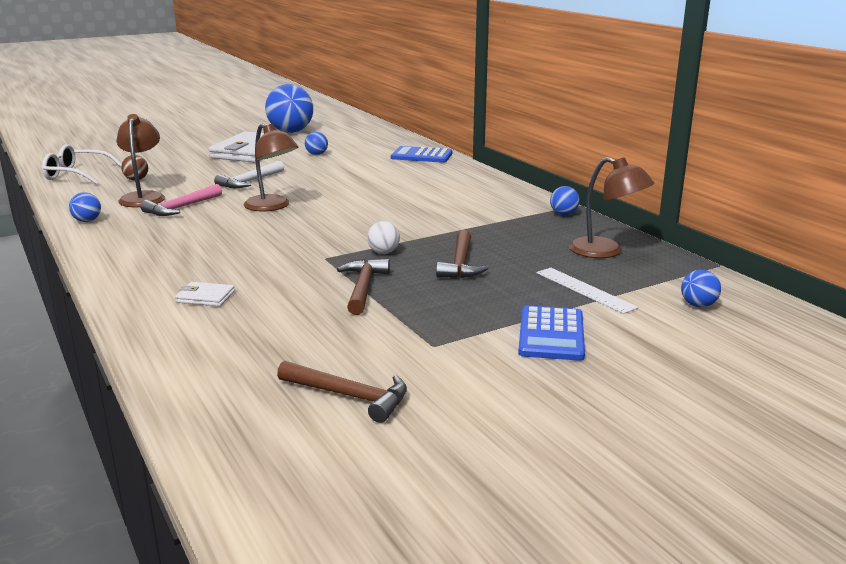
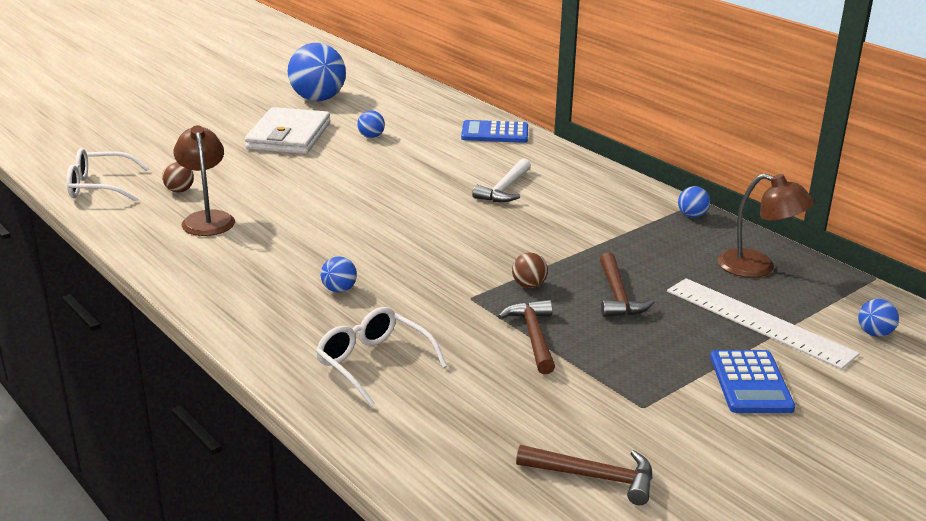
camera: 10 degrees left, 5 degrees up
blue ball [69,192,101,222] -> blue ball moved to [321,257,357,293]
pink hammer [141,184,222,216] -> none
white wallet [175,282,235,306] -> white glasses [316,307,447,406]
white hammer [214,161,284,188] -> white hammer moved to [472,158,531,202]
brown lamp [244,124,298,212] -> none
white ball [367,221,400,254] -> brown ball [512,252,548,288]
white ruler [536,268,638,314] -> white ruler [667,278,859,369], size x1.62

